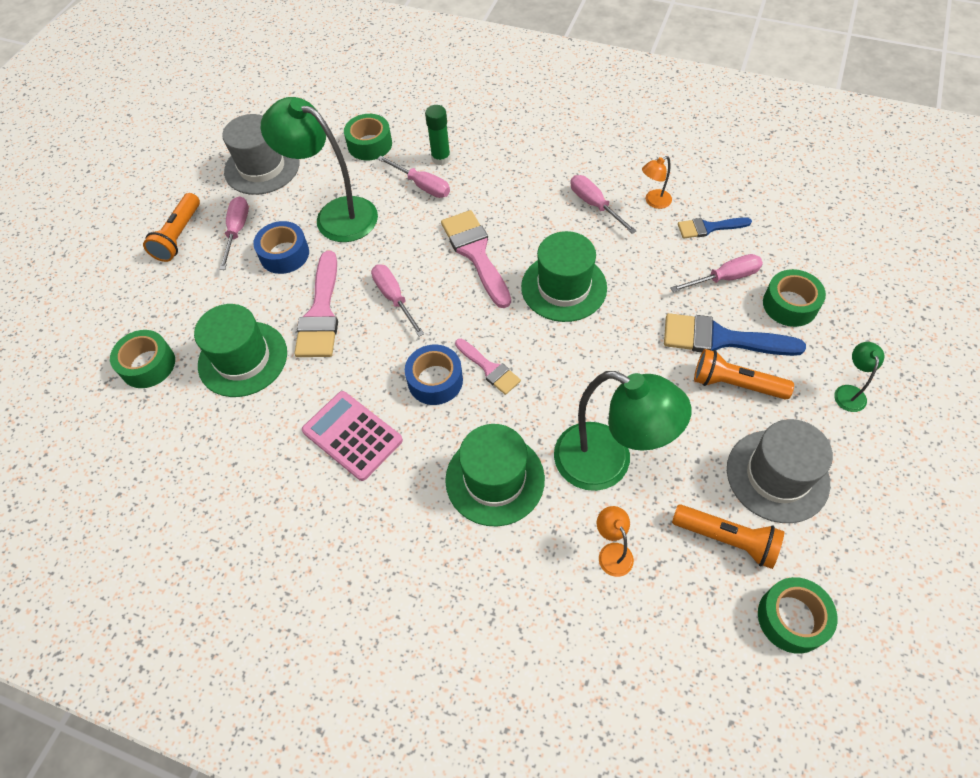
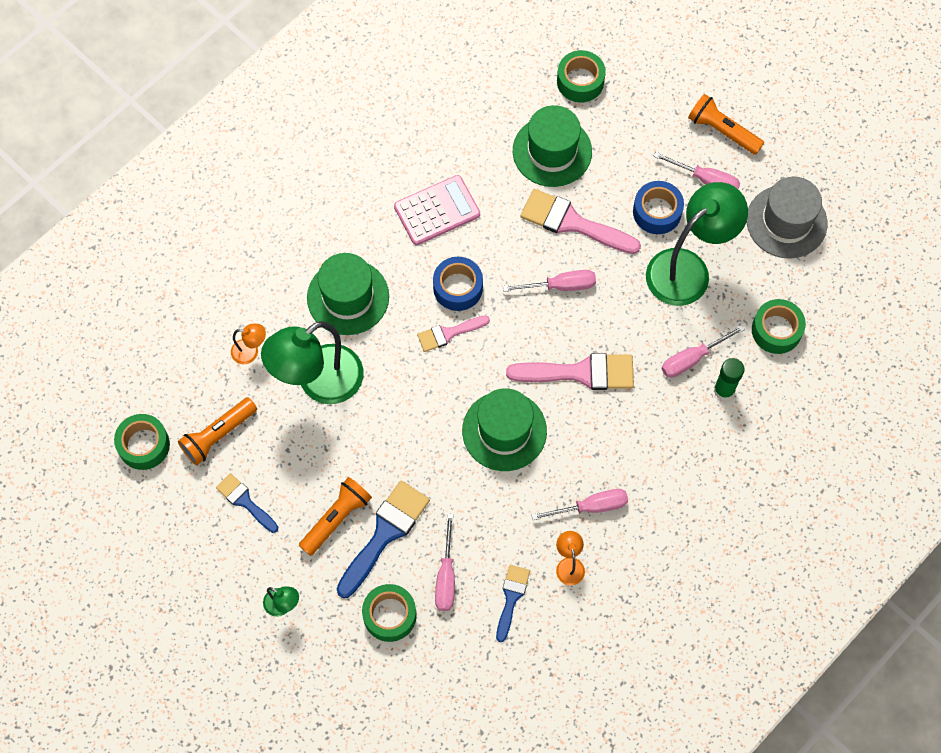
camera: 110 degrees right, 10 degrees up
grey hat [727,419,833,523] -> blue brush [216,473,278,533]

